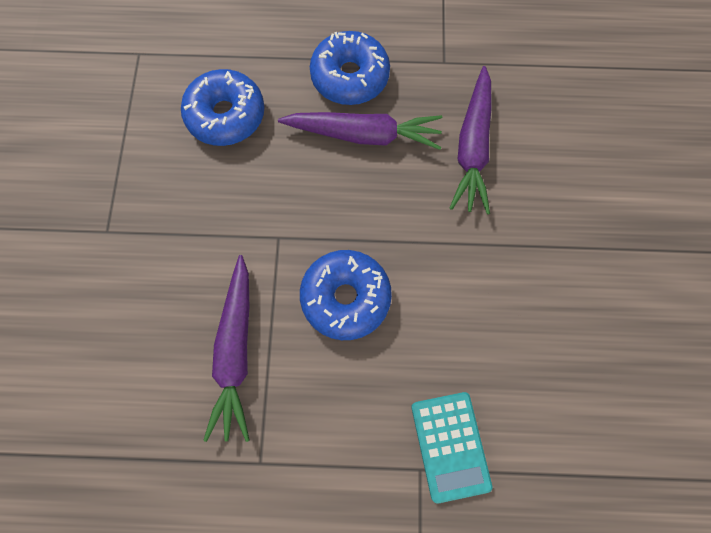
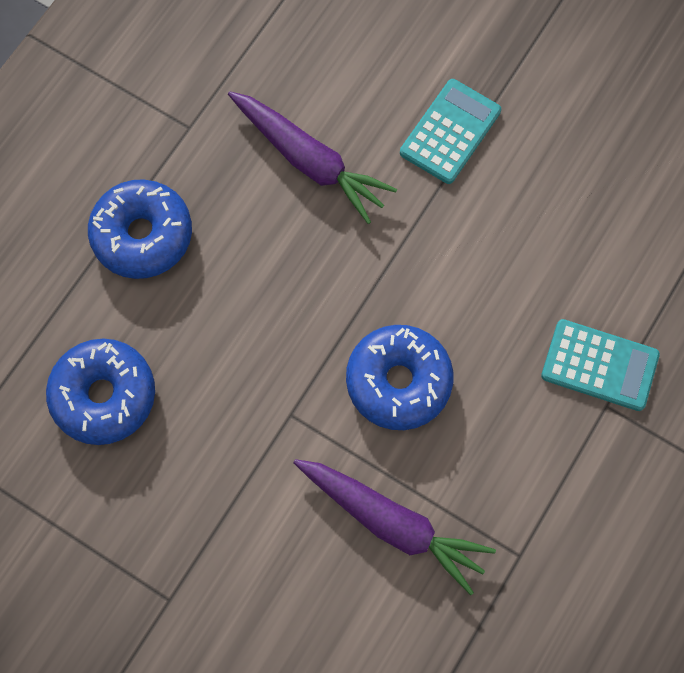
camera: 60 degrees left, 0 degrees up
purple carrot [278,112,442,150] -> none
none -> turquoise calculator [400,79,501,184]

